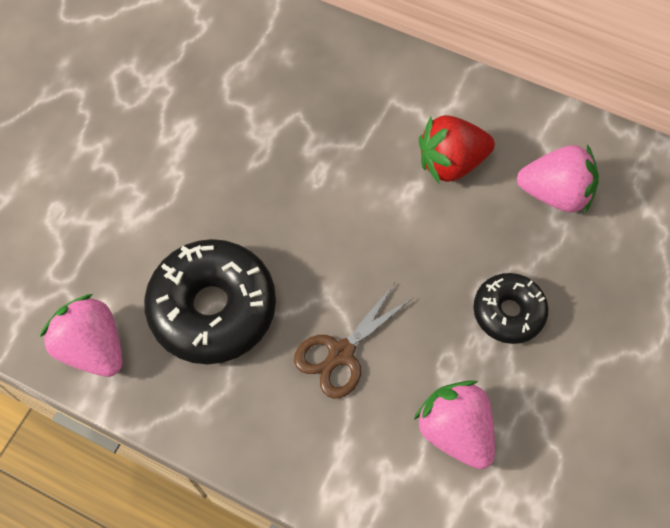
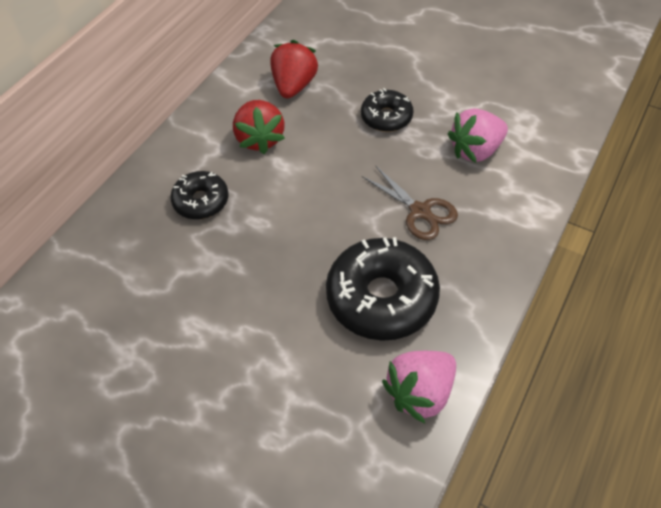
camera: 85 degrees left, 10 degrees down
pink strawberry [517,145,599,213] -> red strawberry [271,40,318,98]
none -> black donut [170,171,229,219]

